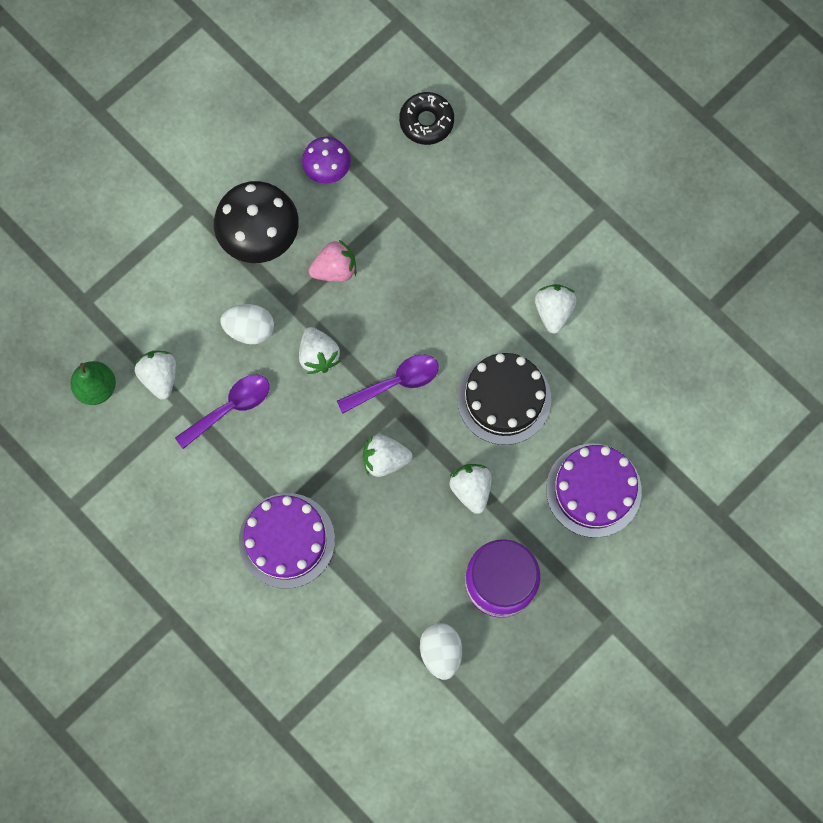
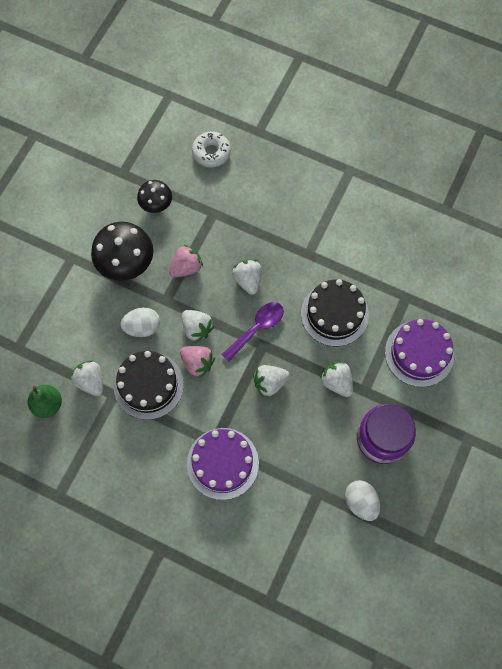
camera: 20 degrees left, 5 degrees down
purple spoon [175,375,269,449] -> black cake [114,351,184,420]
purple mushroom [302,137,351,184] -> black mushroom [137,180,172,213]
black donut [399,92,454,145] -> white donut [192,131,231,168]
white strawberry [535,284,577,334] -> white strawberry moved to [232,259,262,295]
none -> pink strawberry [180,346,215,378]

